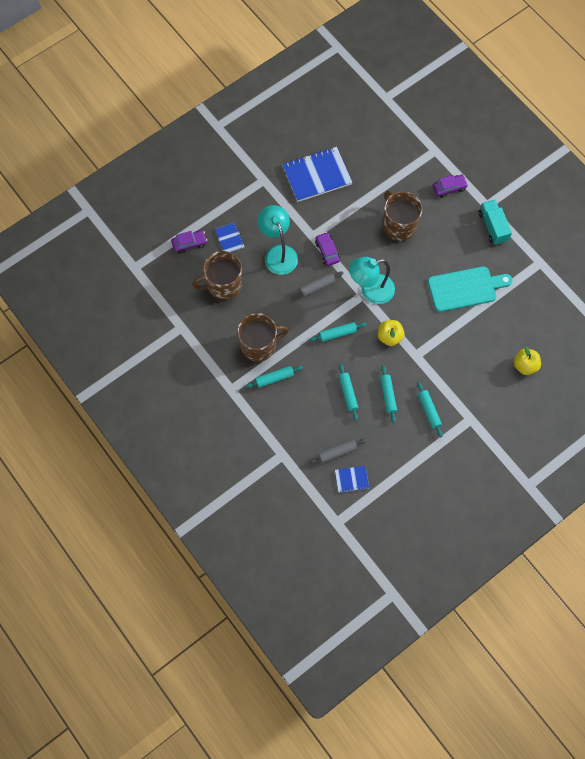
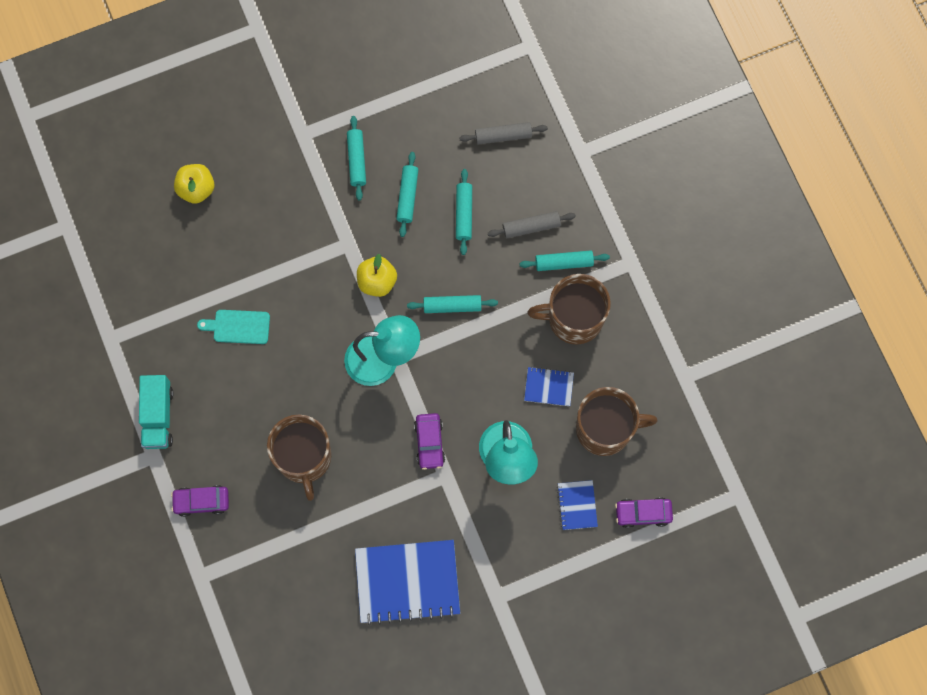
camera: 165 degrees left, 5 degrees up
grey rolling pin [291,272,344,298] -> grey rolling pin moved to [488,211,576,238]
blue notebook [335,466,369,493] -> blue notebook moved to [524,367,574,406]
turquoise cutting board [428,266,513,312] -> turquoise cutting board [197,310,270,344], size x0.55

